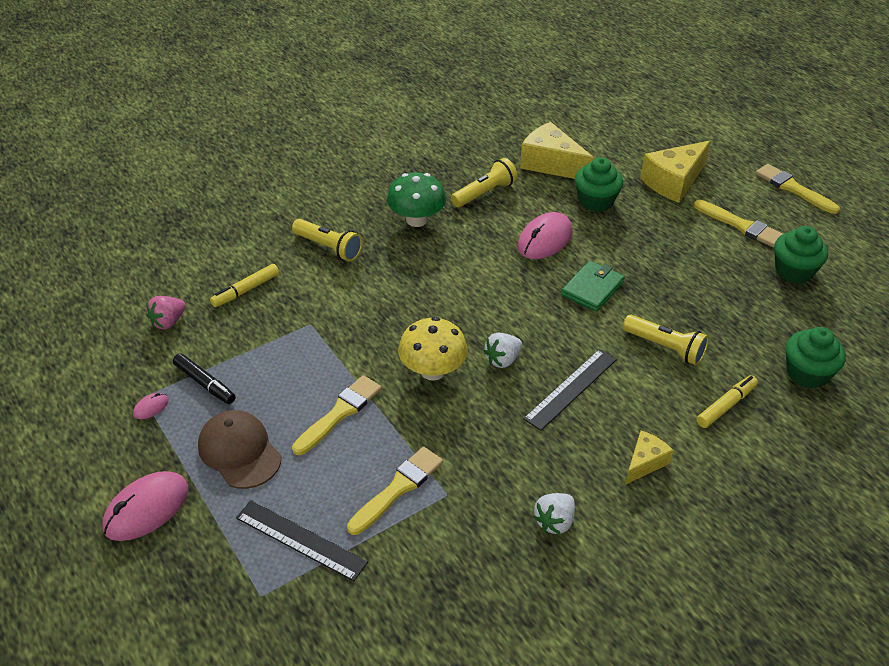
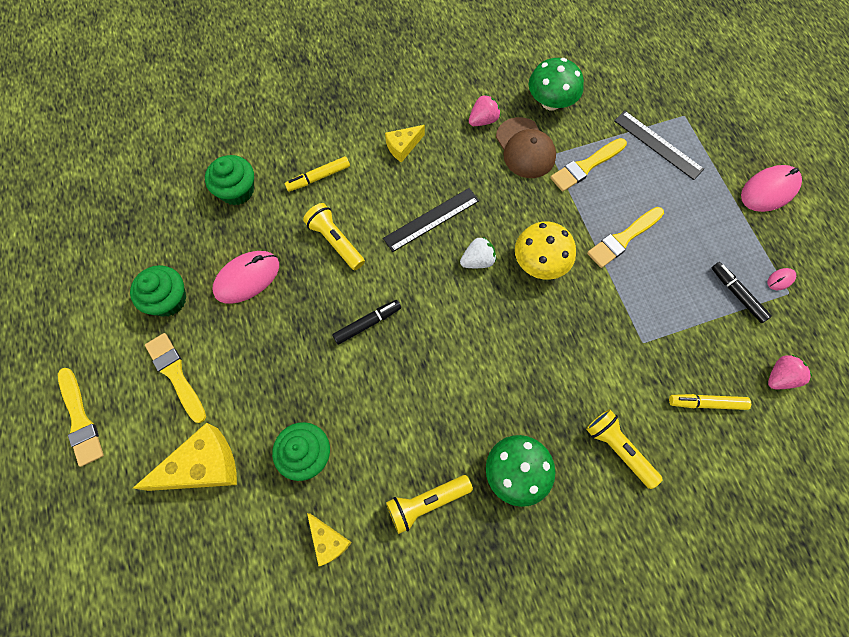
camera: 165 degrees left, 25 degrees up
brown cap [198,410,282,489] -> brown cap moved to [496,117,556,178]
yellow marker [210,264,279,307] -> yellow marker turned 150 degrees counterclockwise [669,394,751,410]
pink mouse [518,212,573,259] -> pink mouse moved to [212,251,279,304]
yellow cheese [520,122,594,179] -> yellow cheese [307,513,352,566], size x0.56
white strawberry [533,493,575,534] -> pink strawberry [469,94,500,126]
green wallet [561,260,625,312] -> black marker [332,300,401,345]
none -> green mushroom [529,58,584,110]

